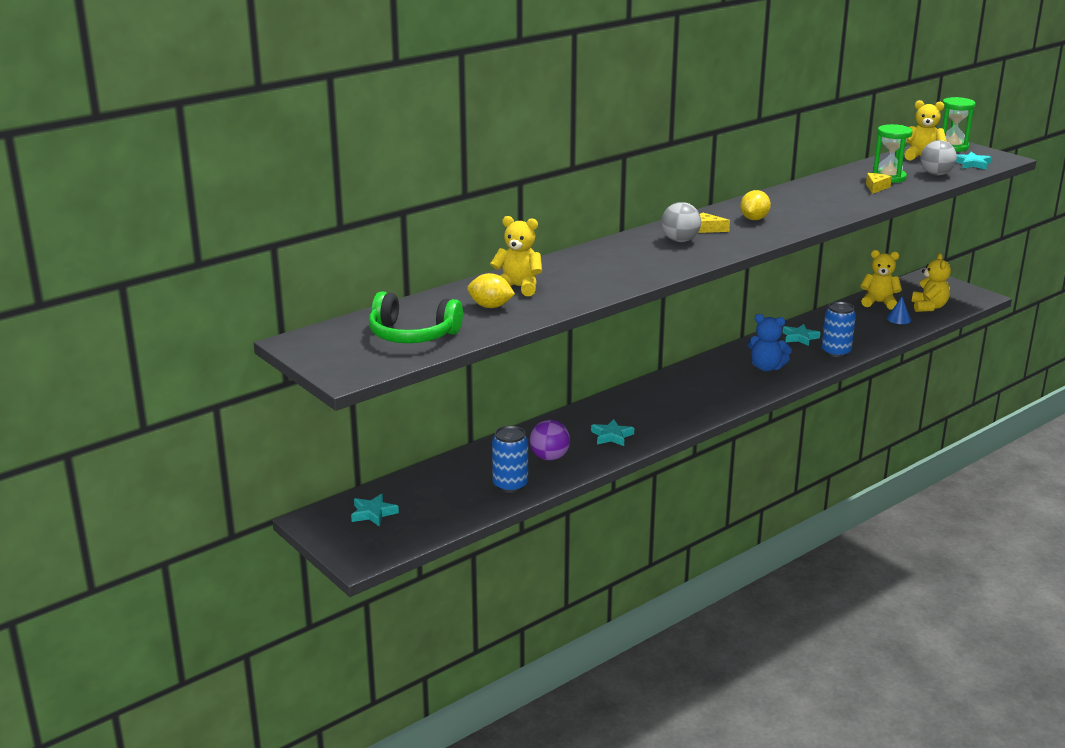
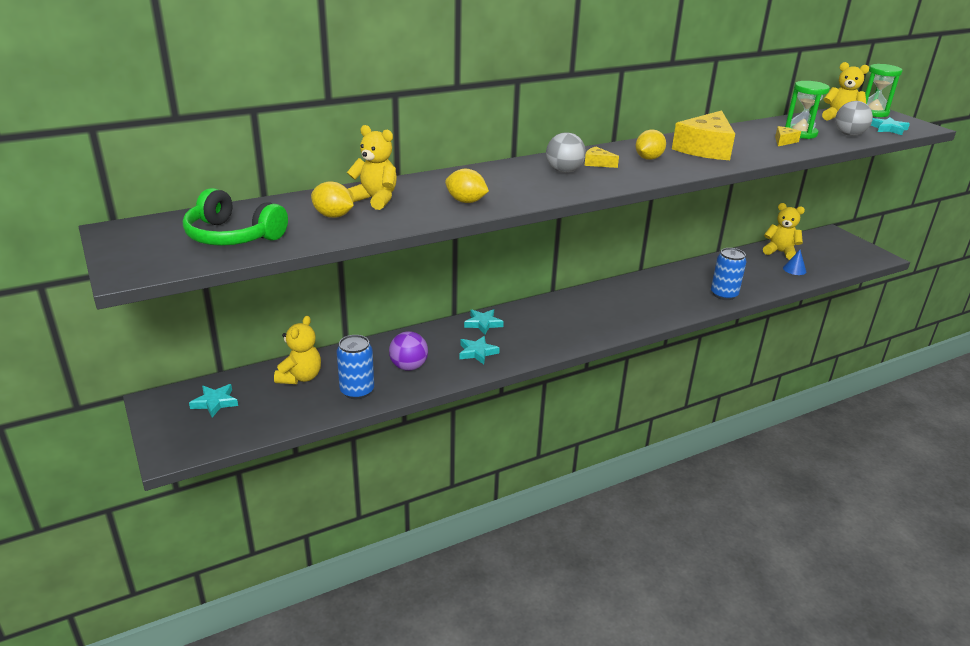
camera: 10 degrees right, 5 degrees up
blue teddy bear [748,314,792,371] -> none
turquoise star [783,324,821,346] -> turquoise star moved to [464,309,504,335]
yellow teddy bear [912,253,951,312] -> yellow teddy bear moved to [274,316,321,384]
none -> yellow lemon [445,169,489,203]
none -> yellow cheese [672,110,735,160]

